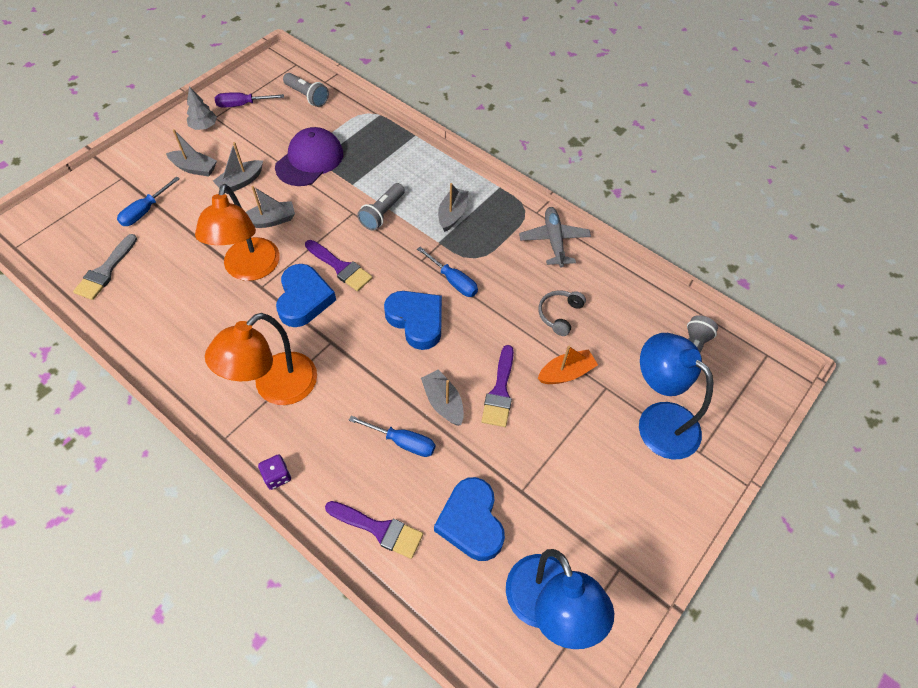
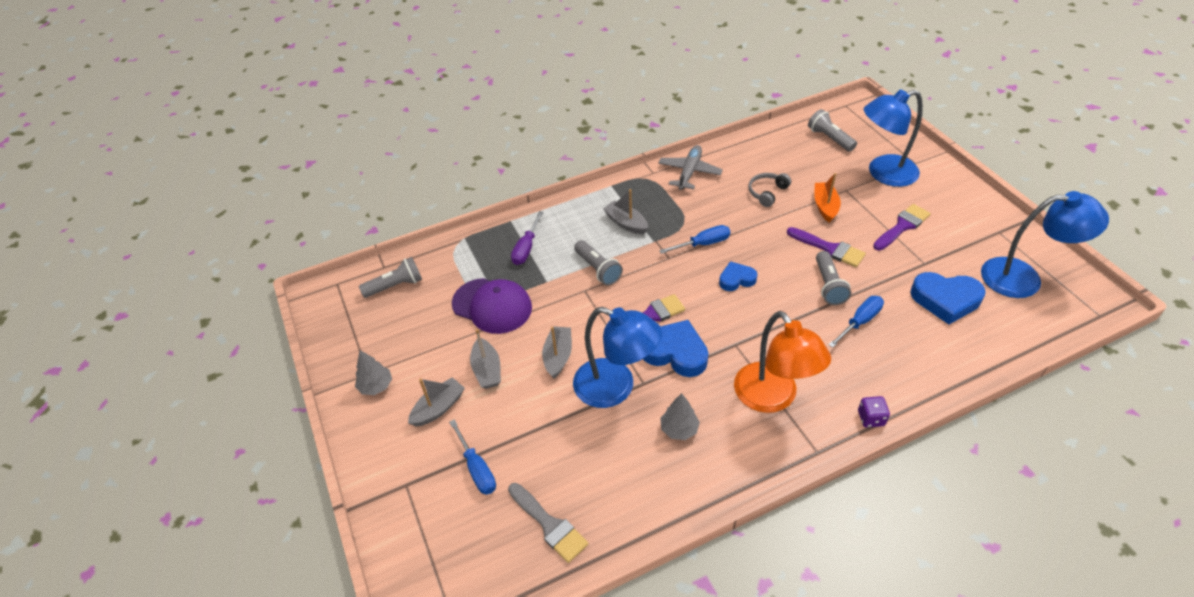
camera: 60 degrees left, 10 degrees down
orange lamp [195,184,280,281] -> blue lamp [573,307,662,408]
purple screwdriver [215,92,284,108] -> purple screwdriver moved to [511,211,543,265]
purple cap [275,127,343,186] -> purple cap turned 150 degrees clockwise [452,278,532,334]
purple brush [325,501,423,559] -> purple brush moved to [873,204,931,250]
blue heart [384,291,442,350] -> blue heart [719,261,758,291], size x0.60
grey boat [421,369,464,426] -> grey flashlight [816,251,851,305]
grey plane [519,207,591,268] -> grey plane turned 90 degrees clockwise [658,145,723,190]
grey headphones [538,290,586,336] -> grey headphones turned 75 degrees clockwise [748,173,791,207]
none -> grey tree [660,393,700,440]

